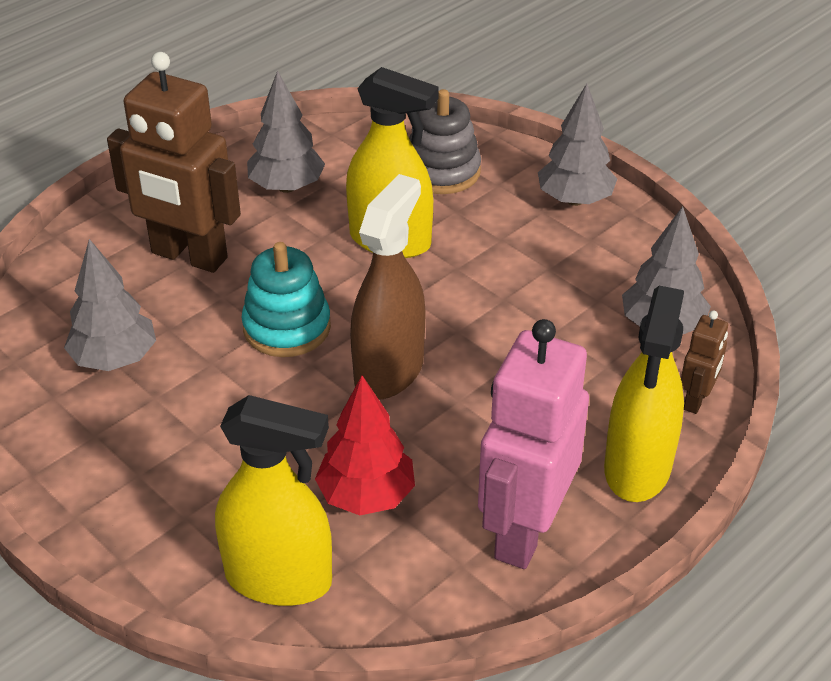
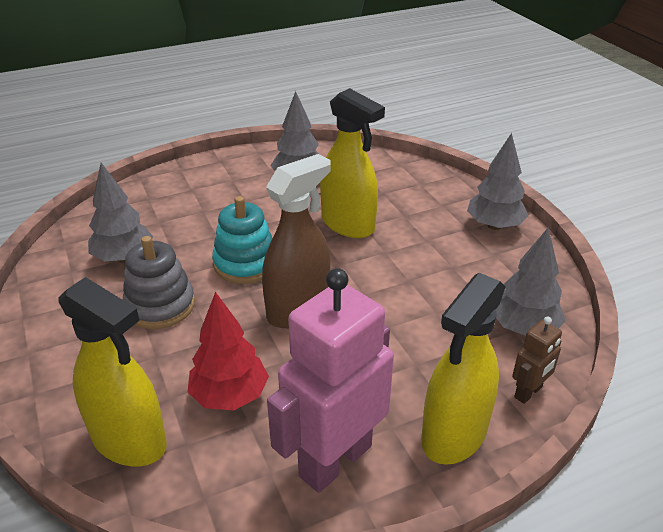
camera: 20 degrees right, 5 degrees down
brown robot [107,52,241,273] -> none
grey stacking toy [409,89,481,194] -> grey stacking toy moved to [123,236,195,329]

